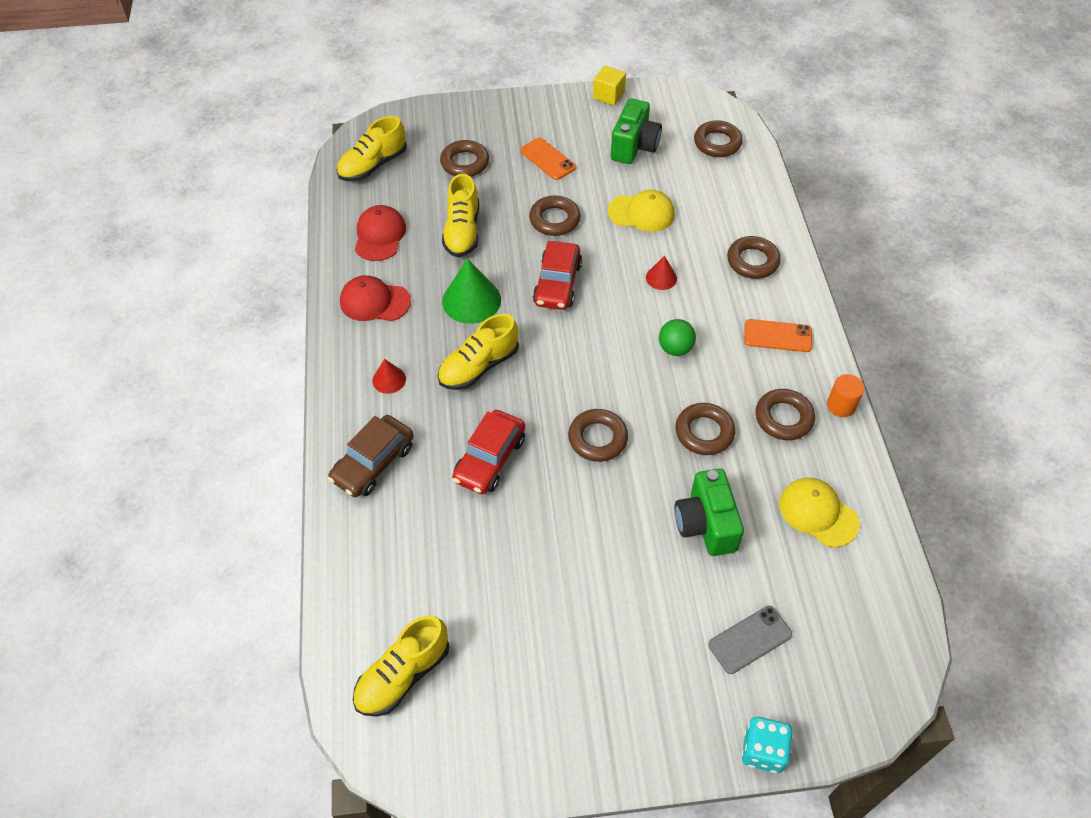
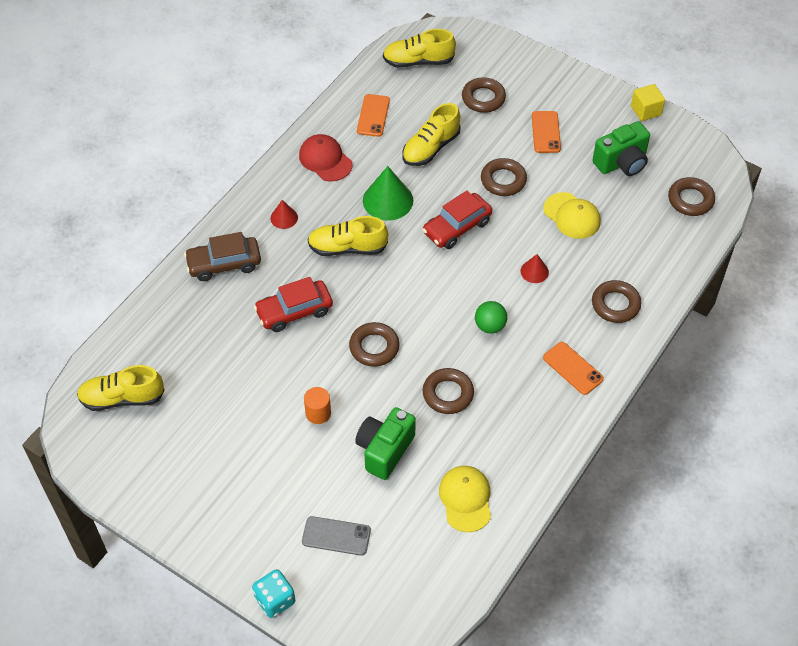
camera: 40 degrees right, 0 degrees up
red cap [355,205,406,261] -> orange phone [357,94,390,137]
brown ring [755,389,815,440] -> none
orange cylinder [827,374,865,417] -> orange cylinder moved to [304,387,331,424]

